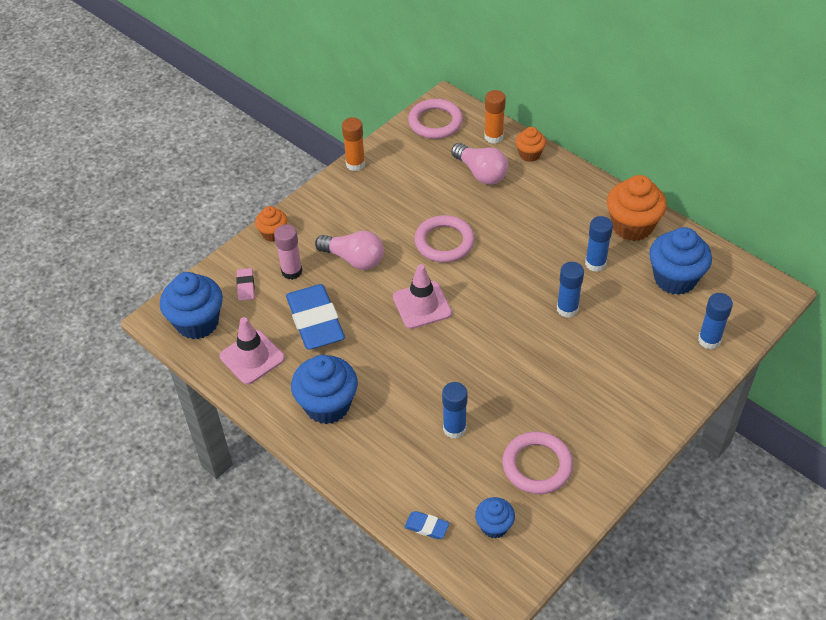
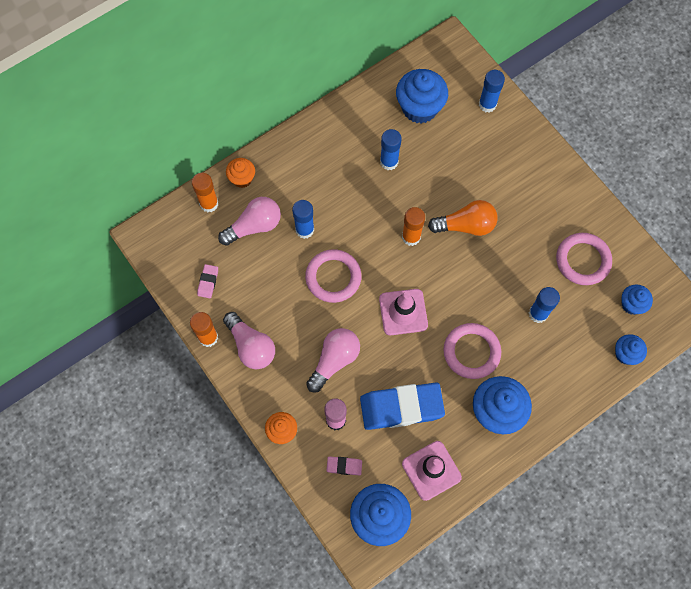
camera: 80 degrees left, 20 degrees up
blue eraser [405,511,449,539] -> blue cupcake [615,334,647,365]
pink ring [408,99,463,139] -> pink ring moved to [444,323,501,379]
blue glue stick [557,262,584,318] -> blue glue stick moved to [292,200,314,239]
orange cupcake [607,175,667,241] -> none
none -> pink eraser [197,264,218,298]
none -> pink light bulb [223,312,275,369]
none -> orange glue stick [402,207,425,246]
none -> orange light bulb [428,200,498,236]

